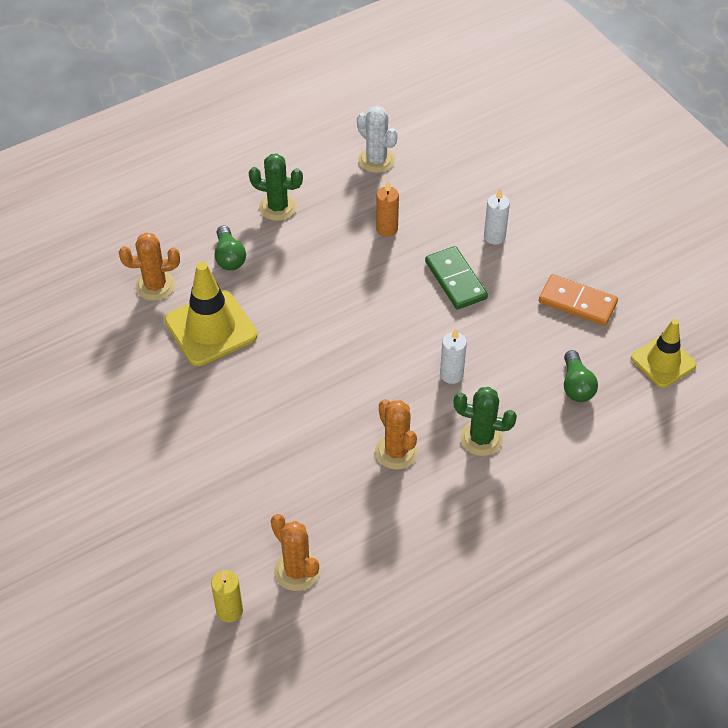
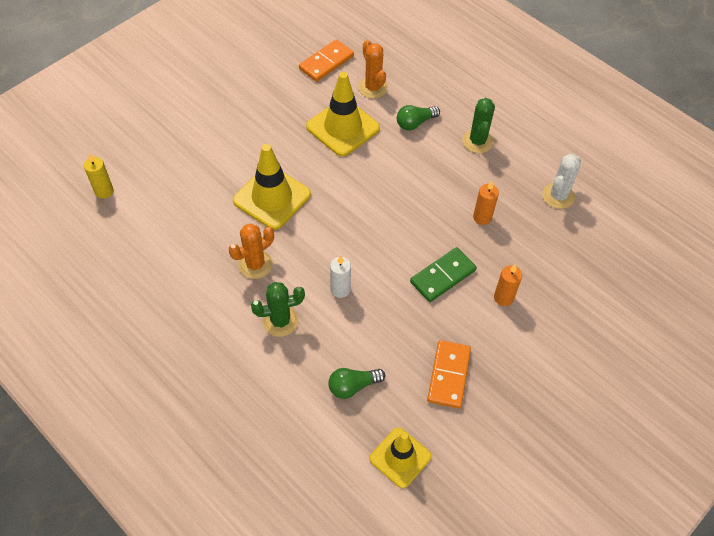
camera: 75 degrees right, 5 degrees up
orange cactus [271,514,320,591] -> none
green cactus [453,387,517,456] -> green cactus turned 75 degrees clockwise [251,282,305,337]
white candle [484,188,510,245] -> orange candle [494,265,522,306]
none -> yellow traffic cone [233,144,311,230]
none -> orange domino [299,39,354,82]

